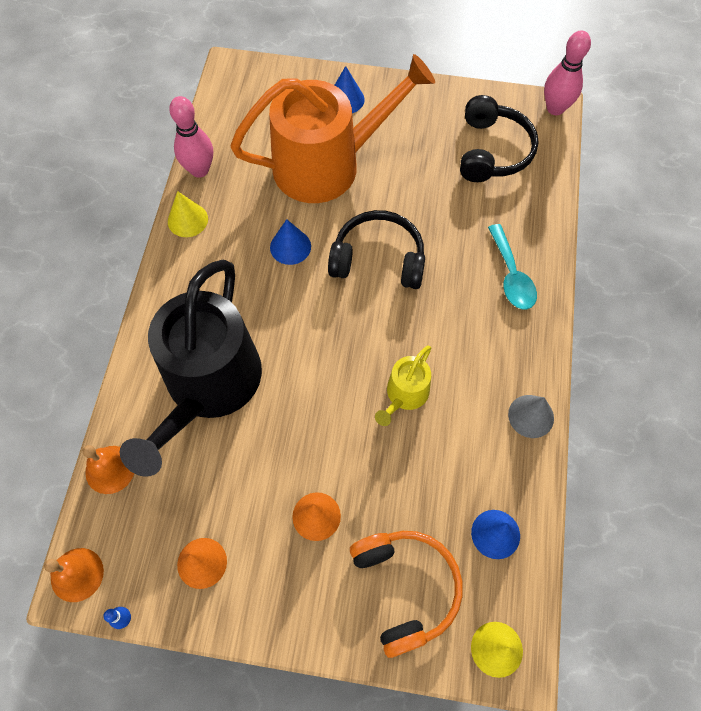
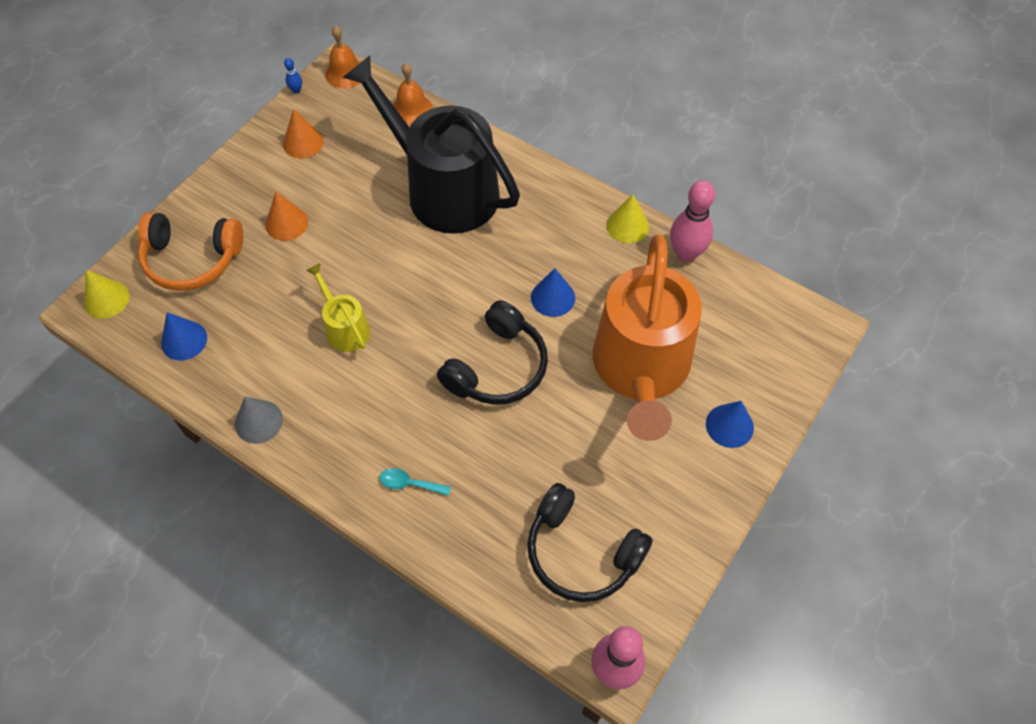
camera: 115 degrees right, 5 degrees down
turquoise spoon [488,224,537,309] -> turquoise spoon [380,468,451,496], size x0.60

